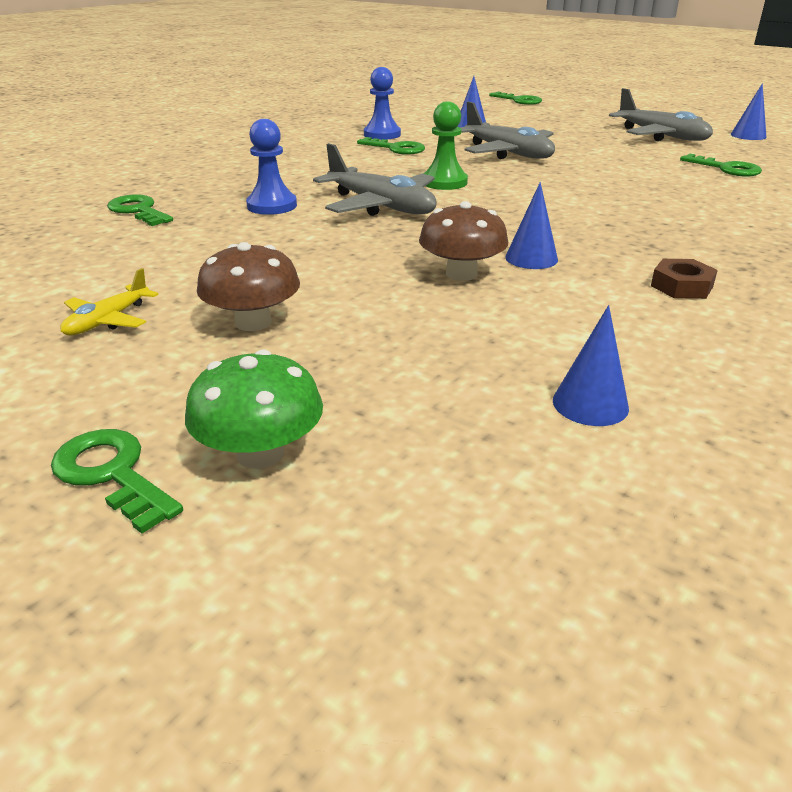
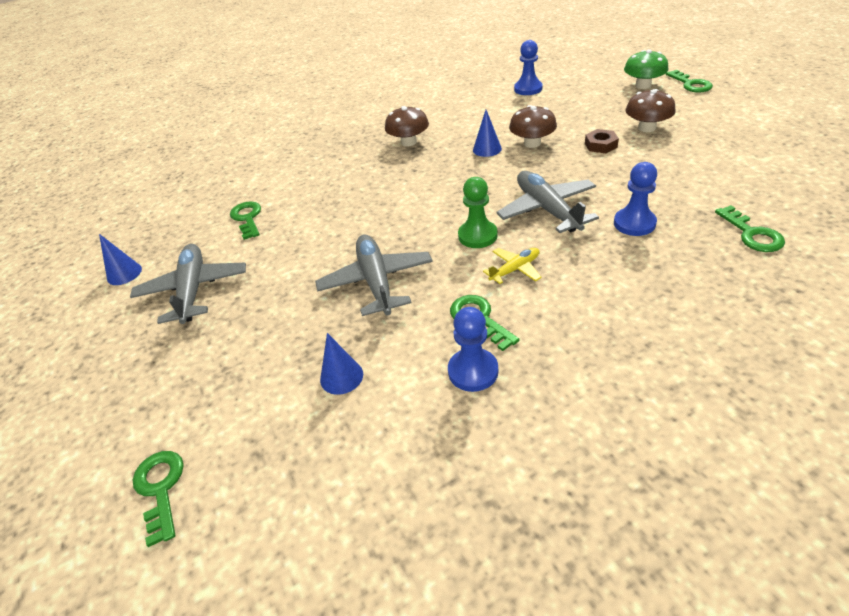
camera: 150 degrees left, 10 degrees up
yellow plane [60,268,158,335] -> yellow plane moved to [483,248,542,284]
blue cone [553,305,629,426] -> blue pawn [514,40,543,95]
brown nut [651,259,718,299] -> brown nut moved to [585,129,619,153]
none -> brown mushroom [385,106,429,146]

